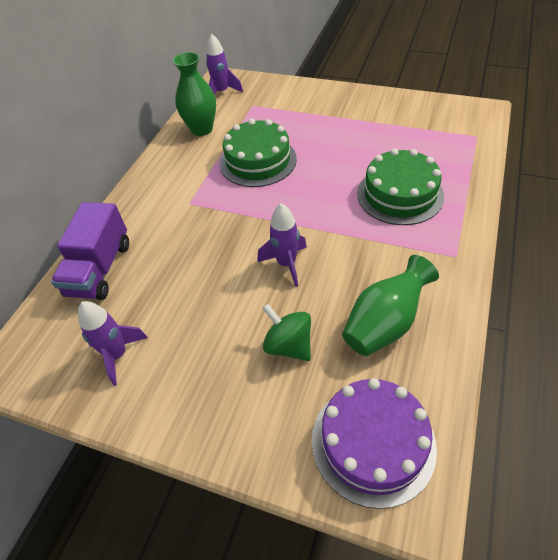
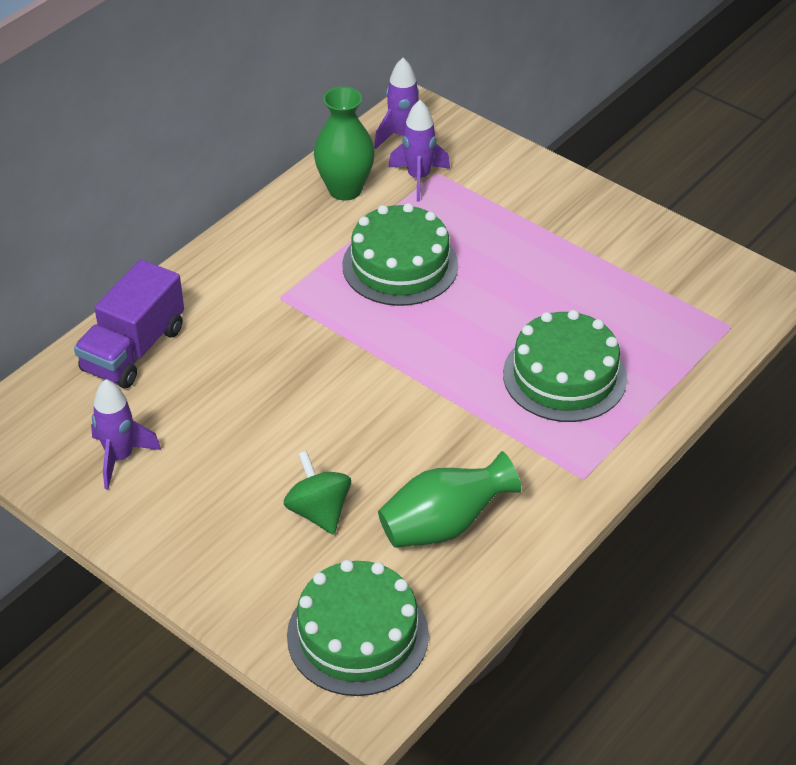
camera: 15 degrees right, 5 degrees down
purple rocket [257,203,307,287] -> purple rocket moved to [388,100,450,202]
purple cake [312,378,437,509] -> green cake [287,560,429,696]

